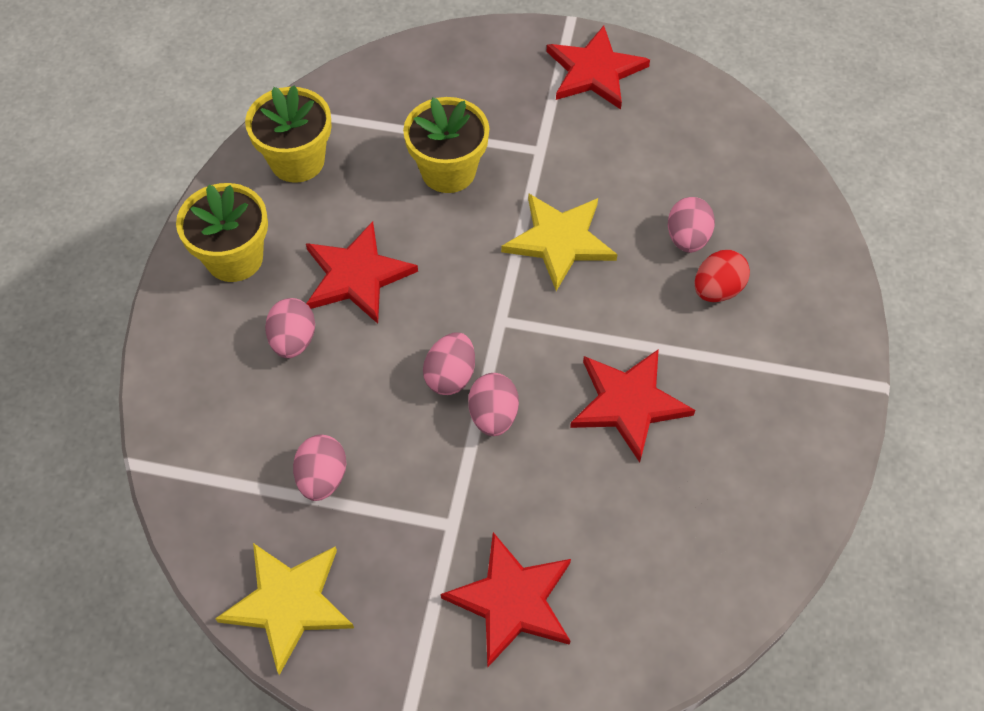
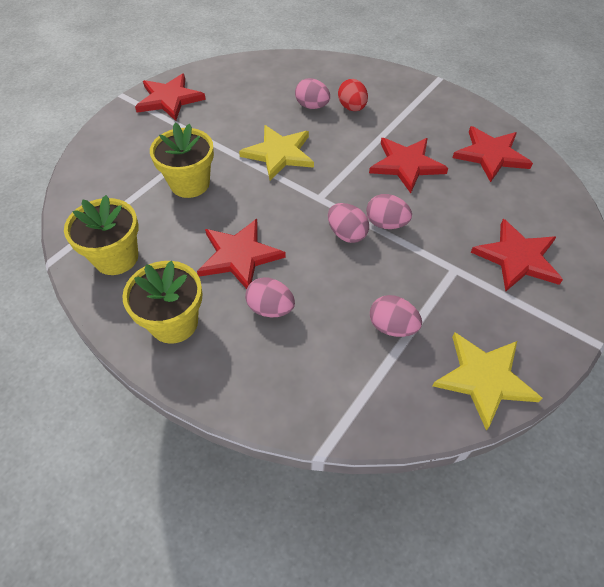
camera: 65 degrees left, 5 degrees down
none -> red star [452,126,533,182]

